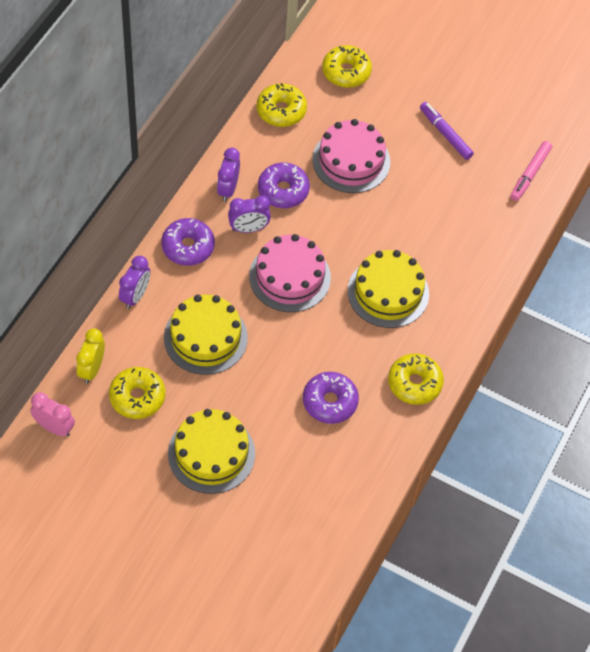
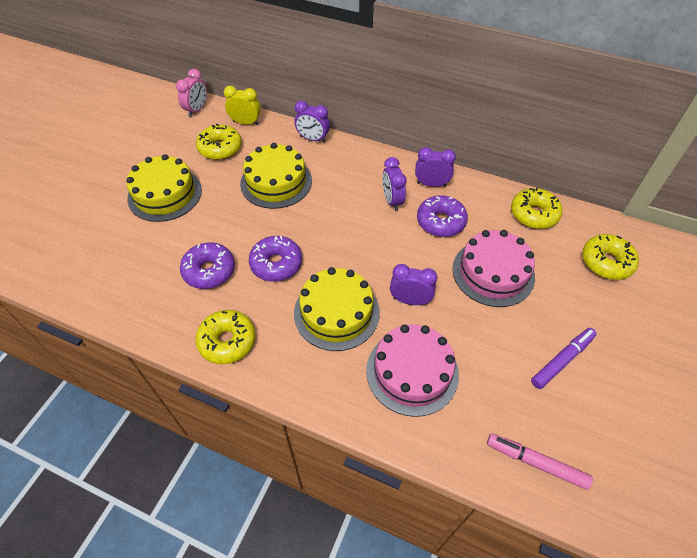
camera: 90 degrees right, 5 degrees down
purple donut [161,218,215,266] -> purple donut moved to [249,236,302,282]
pink cake [249,234,331,312] -> pink cake moved to [366,324,459,417]
none -> purple clock [390,264,437,305]

